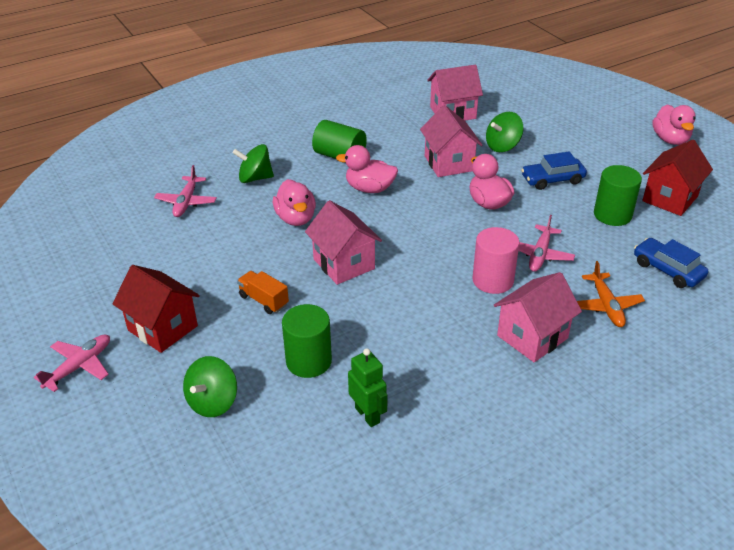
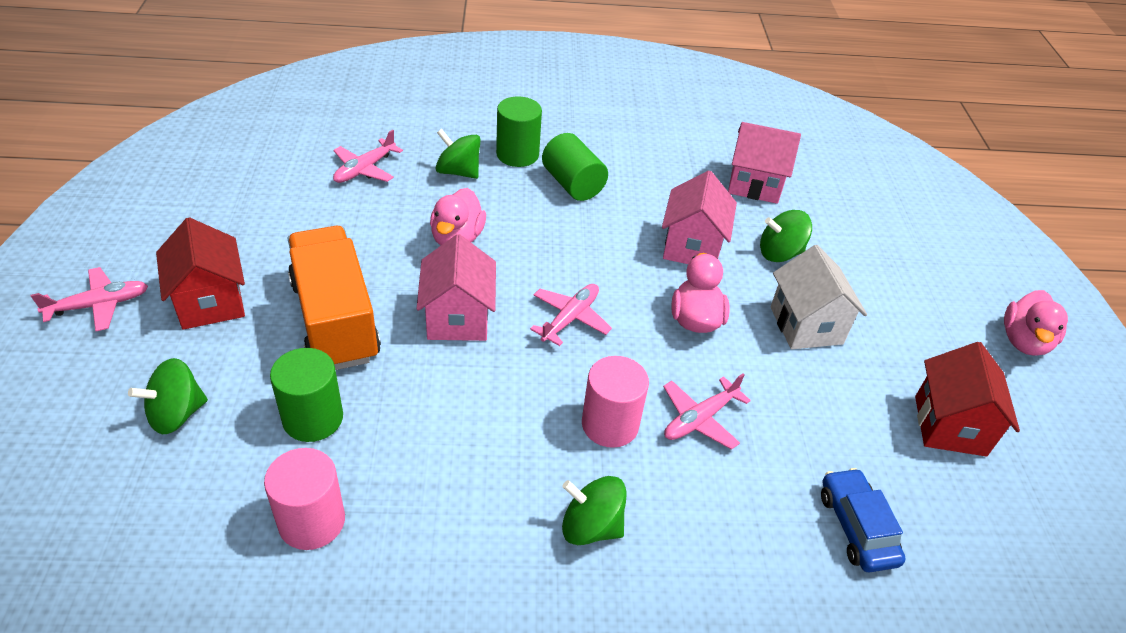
camera: 25 degrees right, 5 degrees up
orange truck [237,271,289,314] -> orange truck [287,226,381,370], size x2.29
pink duck [336,145,398,193] -> none
green robot [348,348,387,427] -> pink cylinder [264,448,345,550]
pink house [494,272,582,362] -> green spinning top [562,476,627,545]
blue car [521,152,587,190] -> white house [770,245,867,349]
orange plane [577,261,645,327] -> none
green cylinder [594,165,642,226] -> green cylinder moved to [496,97,542,167]
red house [642,140,713,216] -> red house turned 60 degrees counterclockwise [915,342,1020,457]
none -> pink plane [530,284,612,346]

